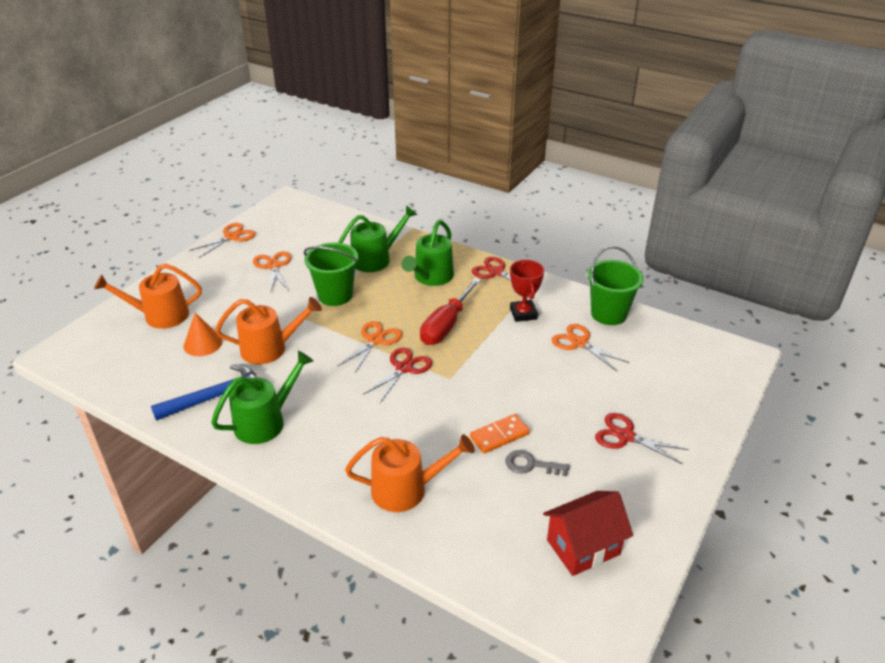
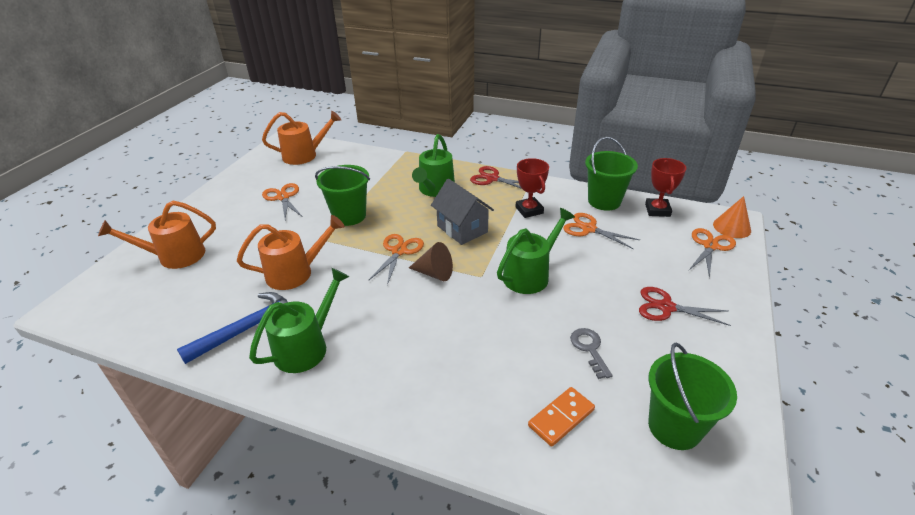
camera: 10 degrees left, 0 degrees up
orange cone [183,312,223,356] -> orange cone moved to [713,196,751,238]
orange scissors [189,223,255,258] -> orange scissors moved to [689,228,736,278]
green watering can [338,205,418,272] -> green watering can moved to [497,208,575,294]
orange watering can [345,434,475,512] -> orange watering can moved to [262,111,341,165]
red scissors [363,347,432,403] -> brown cone [409,242,453,281]
red screwdriver [420,278,481,345] -> grey house [431,179,494,245]
orange domino [470,414,530,454] -> orange domino moved to [528,387,595,447]
grey key [505,450,570,476] -> grey key turned 75 degrees clockwise [570,328,613,379]
red house [543,491,633,576] -> green bucket [648,343,737,450]
none -> red trophy [645,158,686,217]

